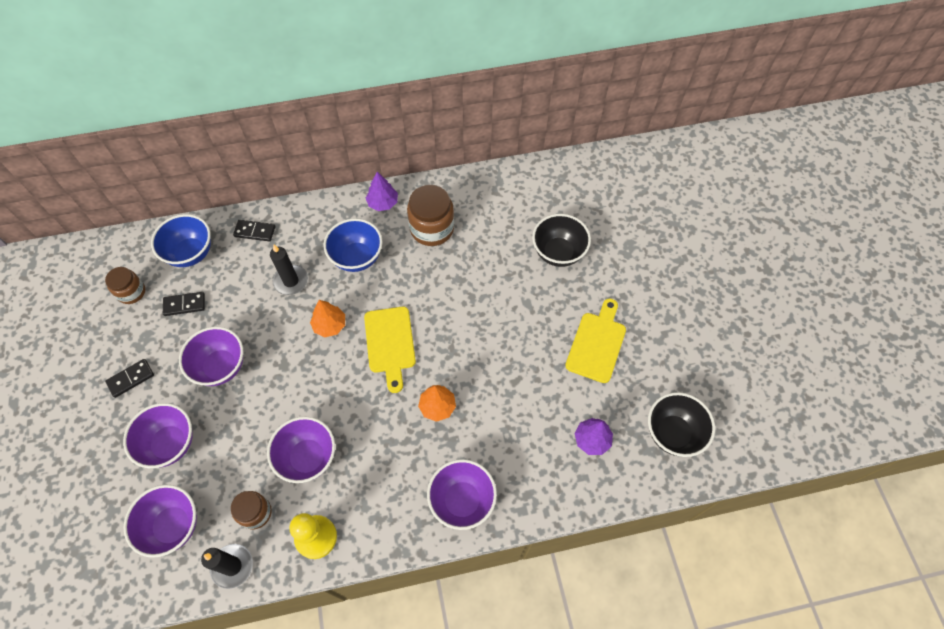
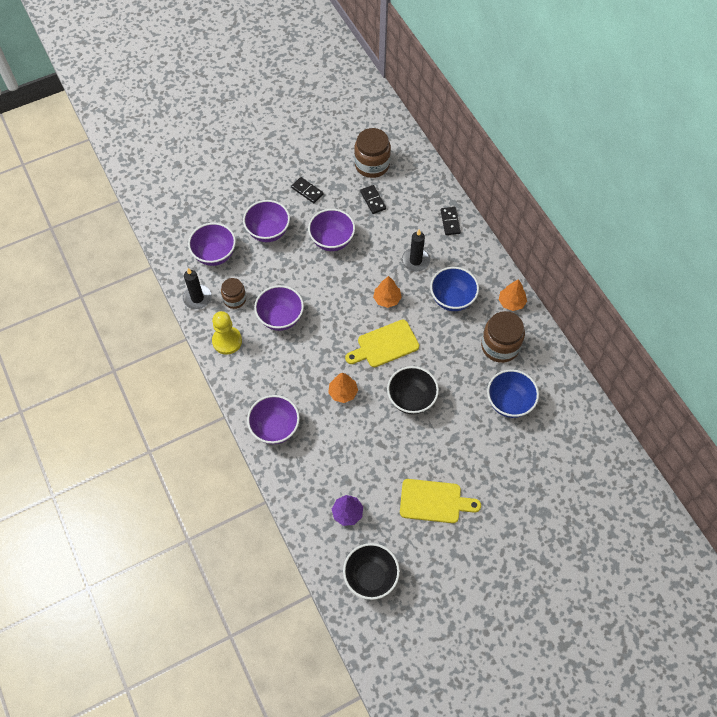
camera: 75 degrees right, 0 degrees up
brown jar [105,267,145,304] -> brown jar [354,128,391,178], size x1.64
blue bowl [151,214,211,267] -> blue bowl moved to [487,369,539,418]
purple tree [366,172,398,211] -> orange tree [499,279,527,311]
black bowl [532,214,591,267] -> black bowl moved to [387,366,439,414]

